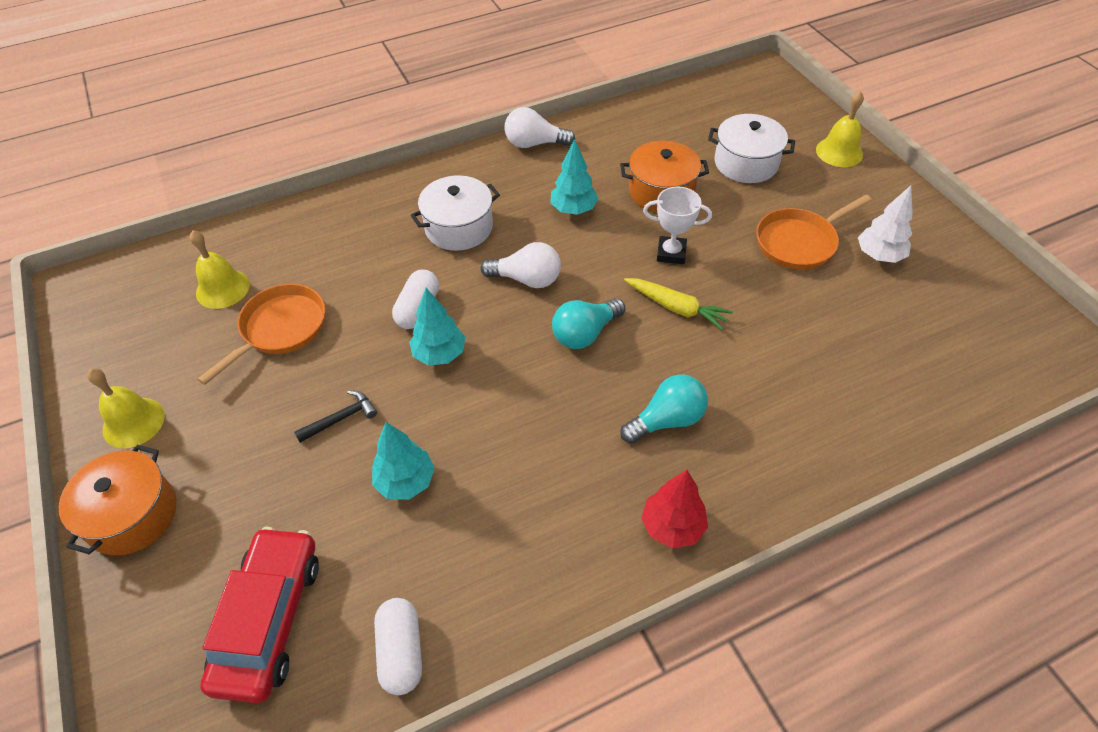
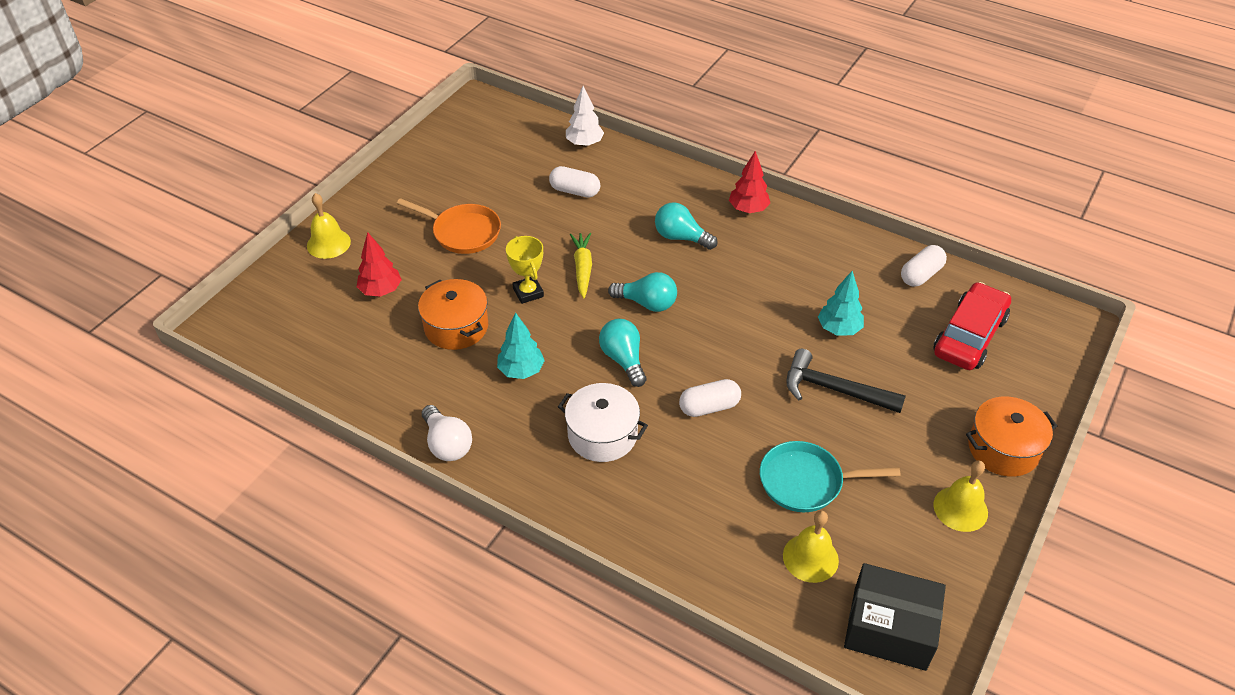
camera: 125 degrees left, 5 degrees down
orange pan [197,284,325,385] -> turquoise pan [760,441,901,512]
red car [200,527,319,703] -> red car turned 150 degrees clockwise [933,282,1011,370]
black hammer [294,391,377,443] -> black hammer [786,349,906,413], size x1.81
turquoise tree [409,288,465,365] -> none
white light bulb [481,242,561,288] -> turquoise light bulb [599,319,647,387]
white trophy [643,187,712,264] -> yellow trophy [506,236,544,304]
white pot [708,114,795,183] -> red tree [357,232,402,297]
white tree [858,186,913,263] -> white tree moved to [566,86,604,147]
none -> white capsule [549,166,600,198]
none -> black box [844,563,946,671]

